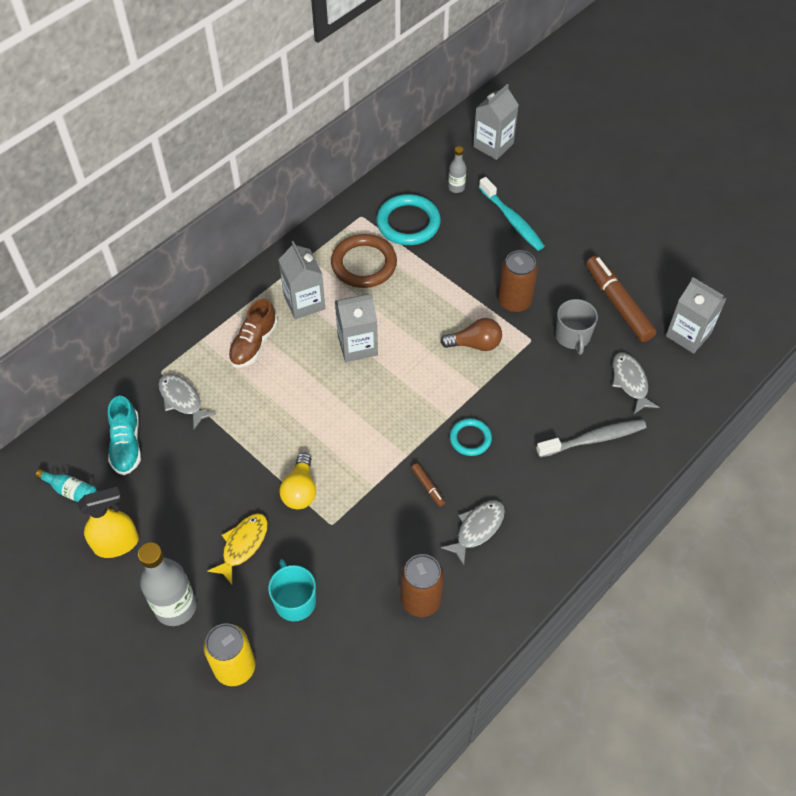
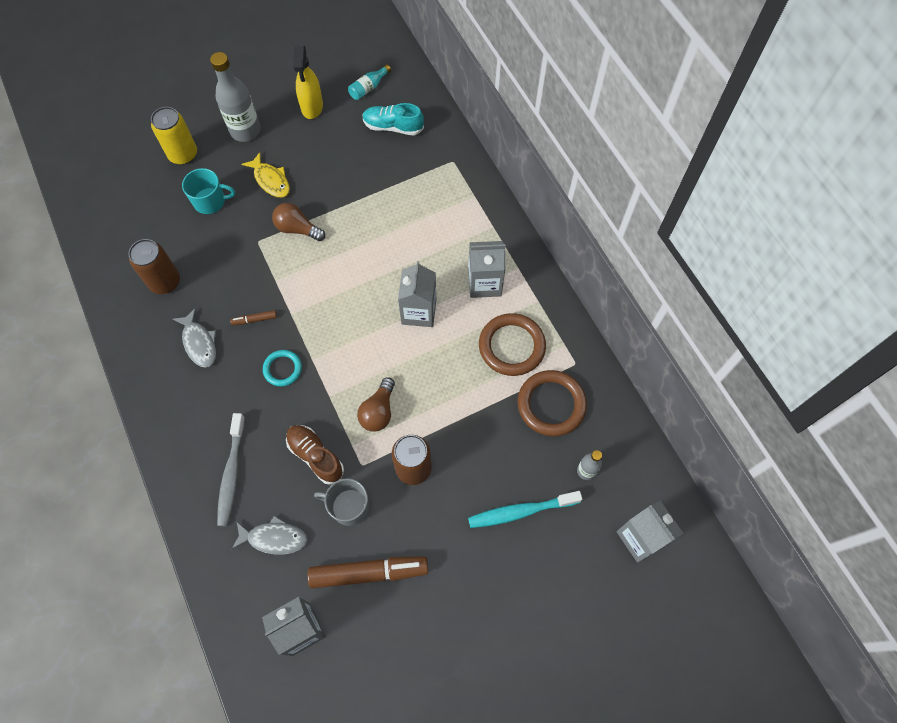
camera: 110 degrees right, 10 degrees up
grey fish [158,374,216,429] -> none
brown shoe [228,299,277,368] -> brown shoe moved to [286,425,344,485]
yellow light bulb [279,453,316,509] -> brown light bulb [272,203,325,241]
turquoise ring [376,194,441,245] -> brown ring [517,370,587,436]

